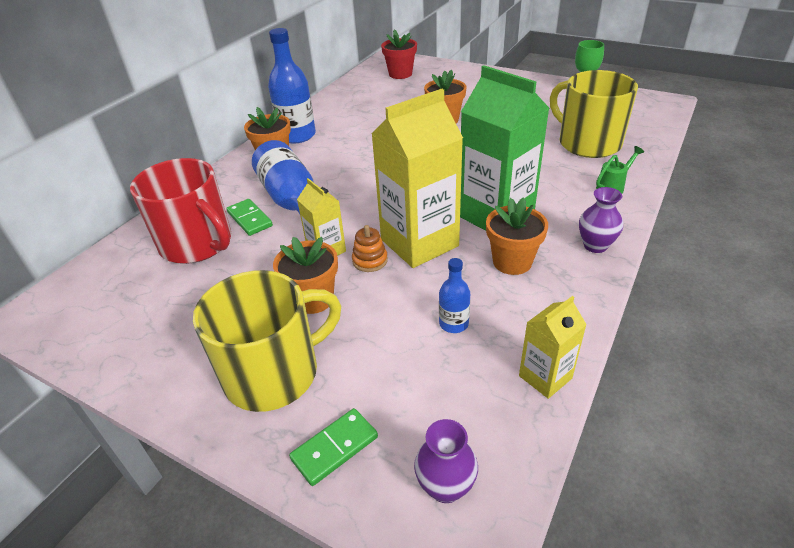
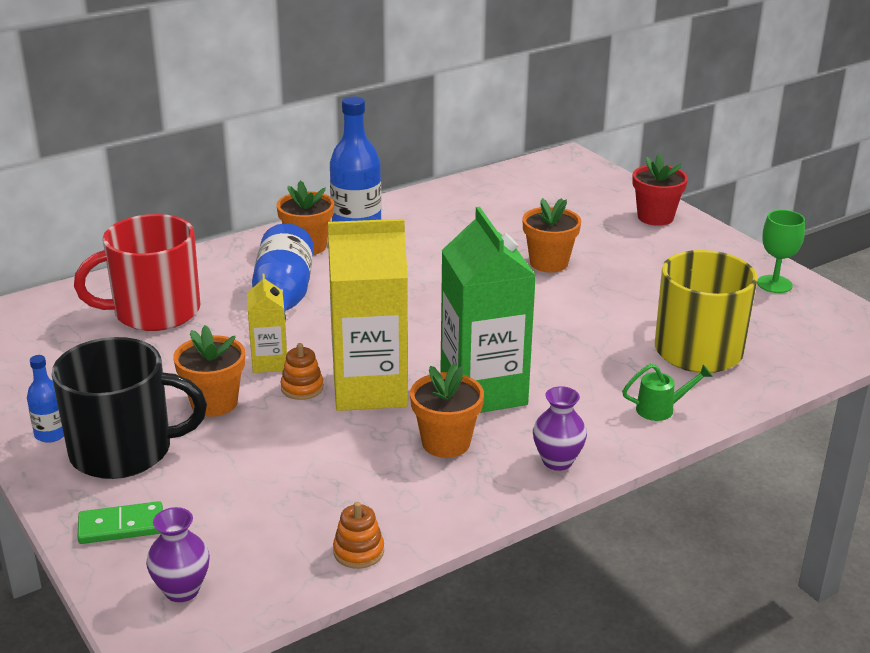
camera: 25 degrees right, 10 degrees down
red mug [130,158,231,264] -> red mug turned 90 degrees clockwise [74,214,200,331]
yellow mug [193,270,341,412] -> black mug [52,337,207,479]
green domino [226,199,273,236] -> none
red flower pot [381,29,417,79] -> red flower pot moved to [632,153,688,226]
blue bottle [439,258,470,333] -> blue bottle moved to [27,355,64,443]
yellow carton [519,296,587,399] -> orange stacking toy [333,502,384,569]

